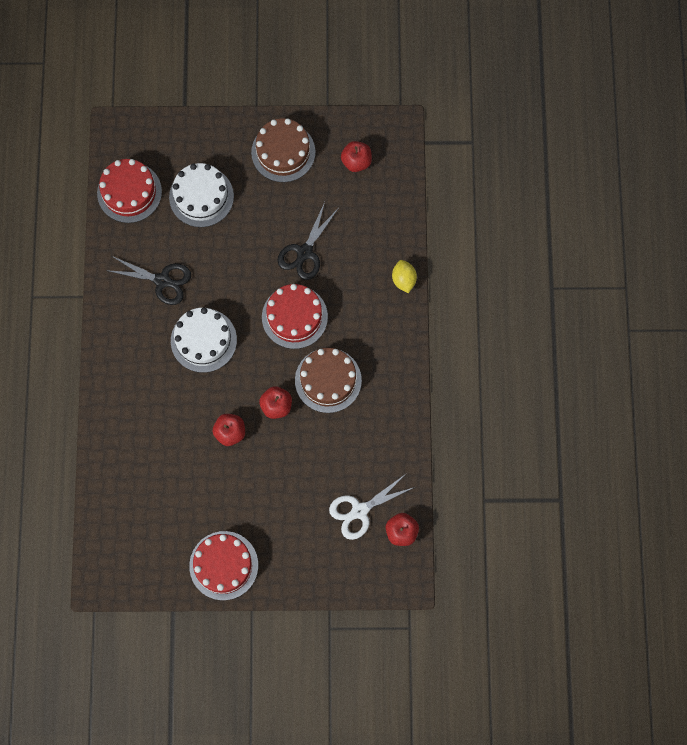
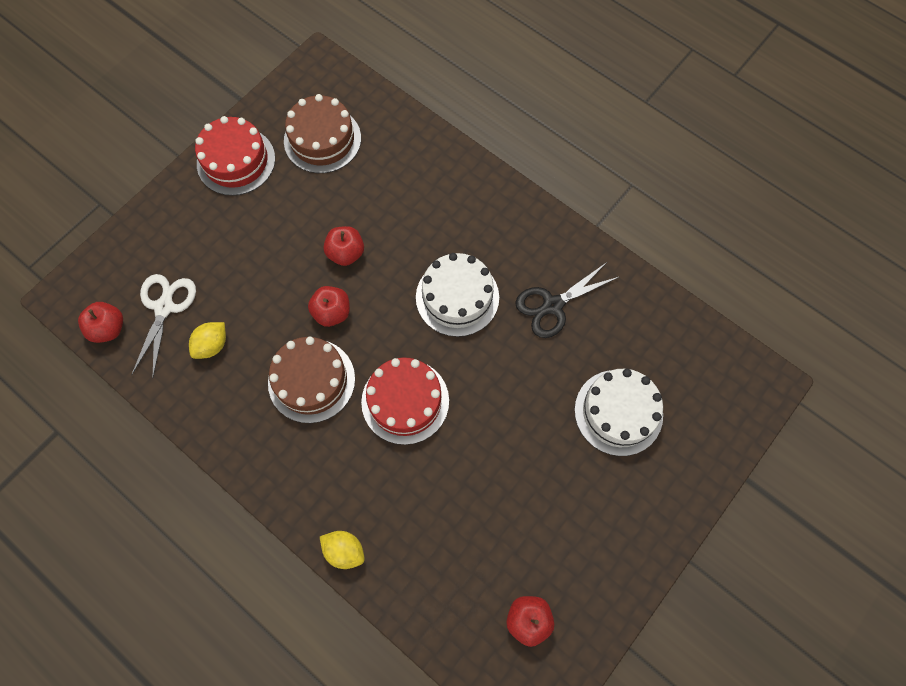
camera: 130 degrees right, 5 degrees down
red cake [97,159,162,223] -> none
brown cake [251,118,315,182] -> brown cake moved to [284,94,361,173]
black scissors [277,202,339,280] -> none
none -> yellow lemon [189,322,226,359]

